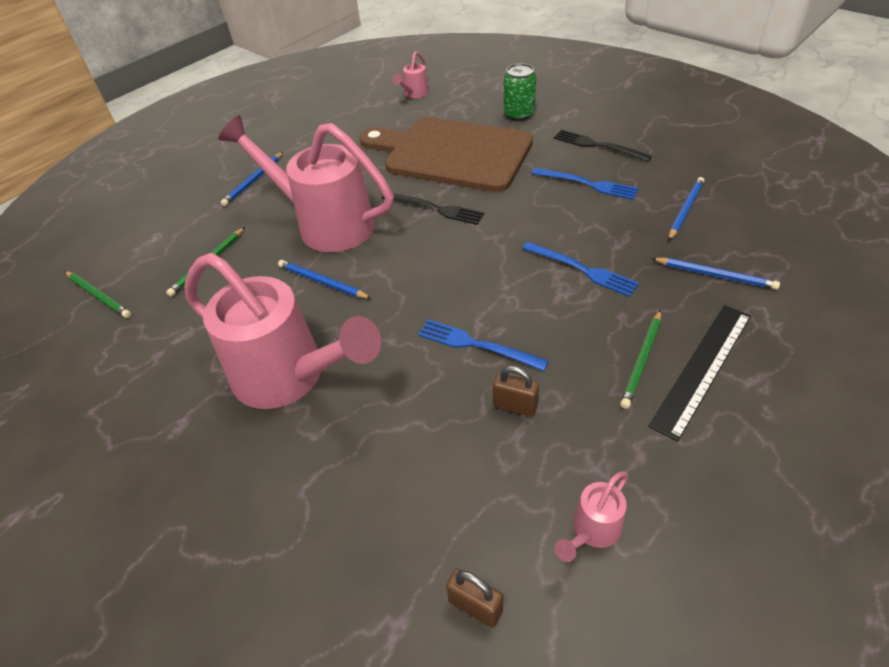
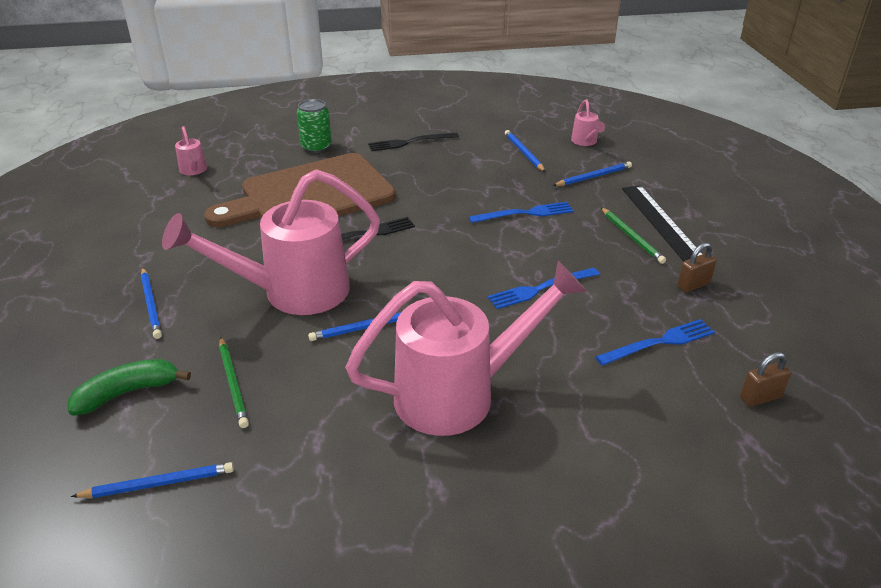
camera: 55 degrees left, 10 degrees down
green pencil [65,271,131,318] -> blue pencil [71,462,234,498]
brown padlock [493,366,539,417] -> brown padlock moved to [677,243,717,292]
blue fork [532,168,639,200] -> blue fork moved to [596,319,715,366]
pink watering can [555,471,628,562] -> pink watering can moved to [571,99,605,146]
none -> green banana [68,359,191,416]

